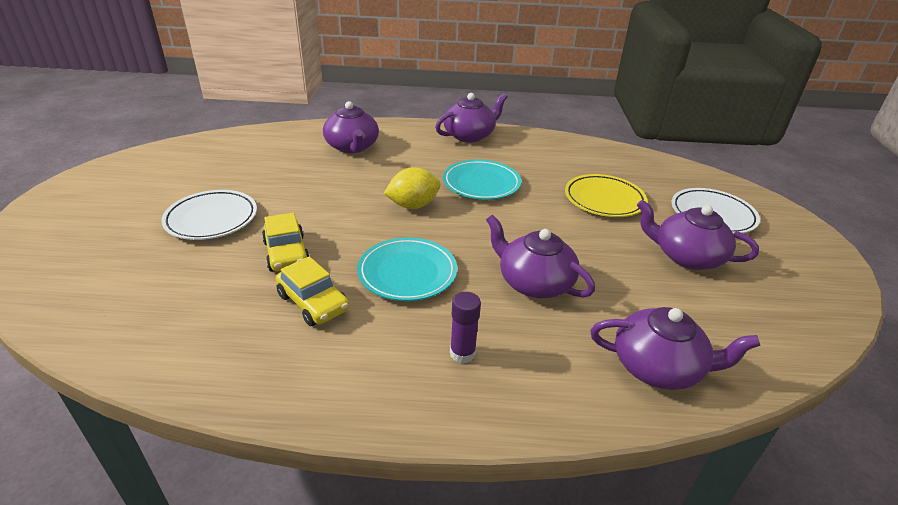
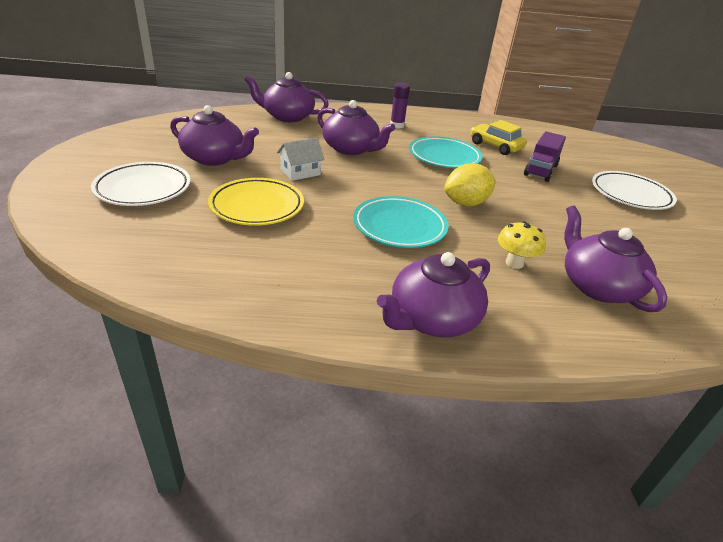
camera: 175 degrees right, 0 degrees up
yellow car [262,213,310,272] -> purple truck [524,131,566,182]
none -> white house [277,138,325,181]
none -> yellow mushroom [498,221,546,269]

